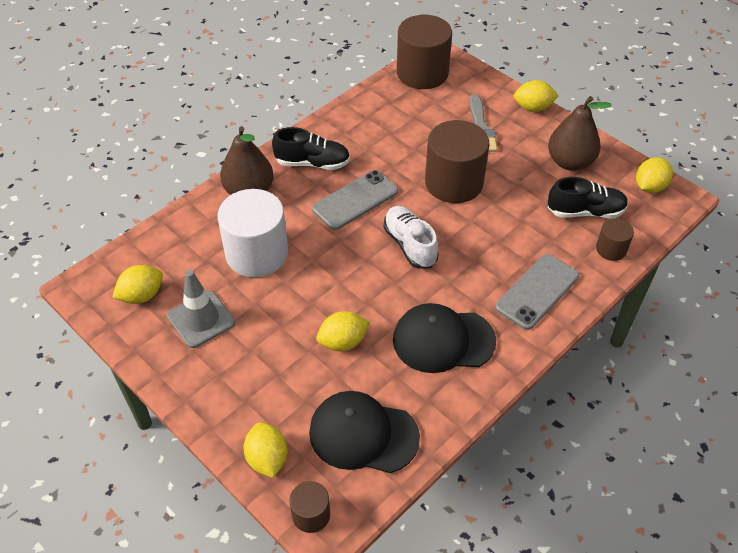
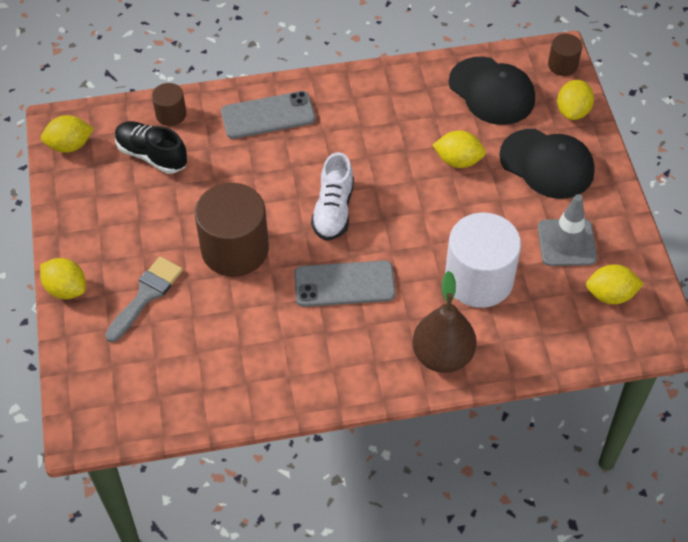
camera: 145 degrees left, 5 degrees up
black shoe [272,127,350,170] -> none
black cap [393,303,496,373] -> black cap moved to [499,129,595,199]
brown cylinder [397,15,452,89] -> none
brown pear [548,96,612,171] -> none

